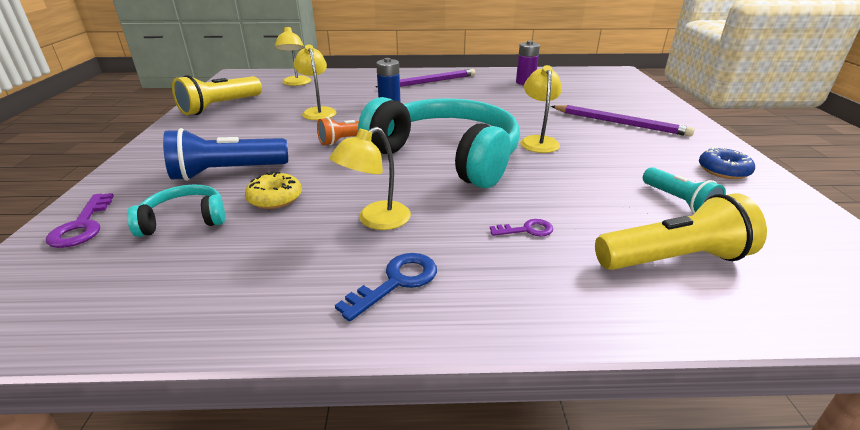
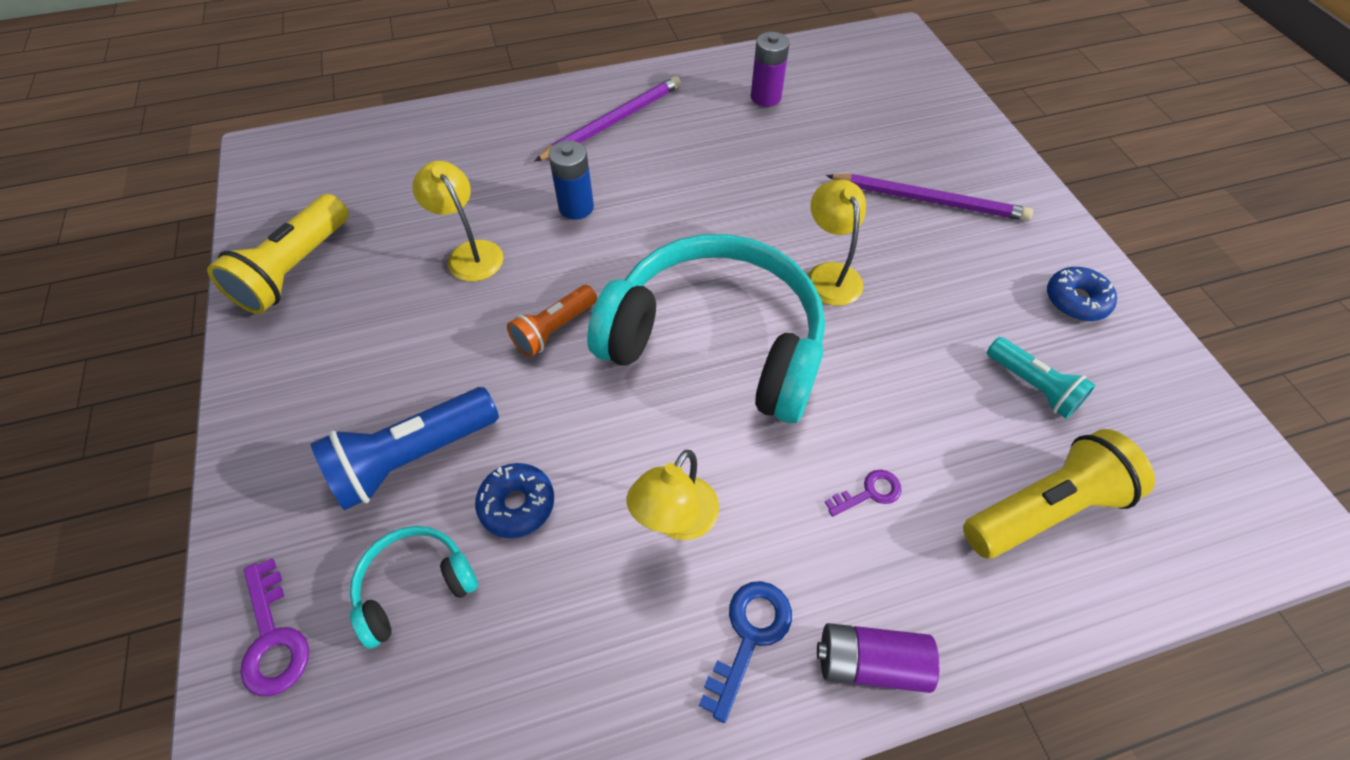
camera: 15 degrees left, 25 degrees up
yellow donut [245,171,302,209] -> blue donut [475,463,554,538]
yellow lamp [275,27,311,86] -> none
none -> purple battery [817,623,940,693]

